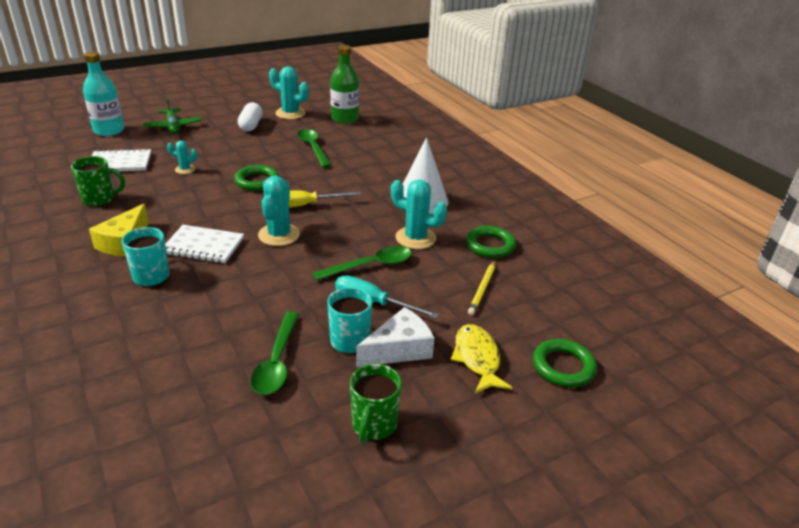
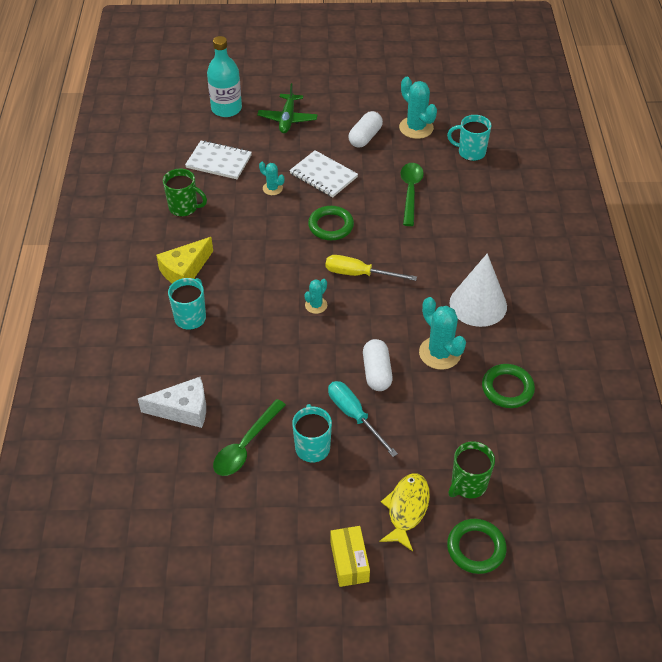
camera: 30 degrees right, 15 degrees up
white notebook [165,225,244,263] -> white notebook moved to [289,150,358,197]
turquoise cactus [258,176,300,246] -> turquoise cactus [304,279,327,314], size x0.56
green spoon [312,246,412,281] -> white capsule [363,339,393,391]
green bottle [330,45,359,124] -> turquoise mug [447,115,491,161]
green mug [350,364,402,443] -> green mug moved to [448,441,495,498]
white cheese [356,307,434,367] -> white cheese moved to [138,377,206,428]
yellow pencil [468,261,495,315] -> none
none -> yellow box [331,526,370,587]

